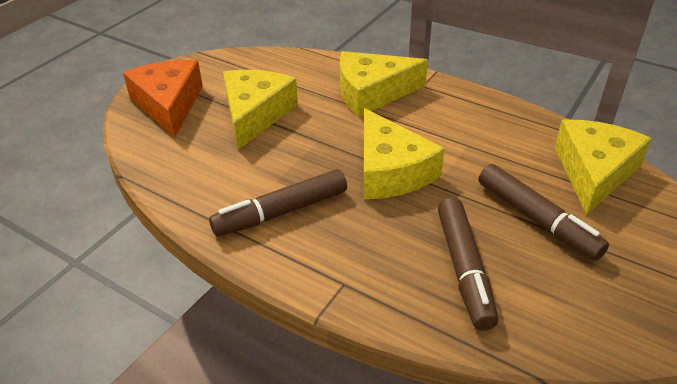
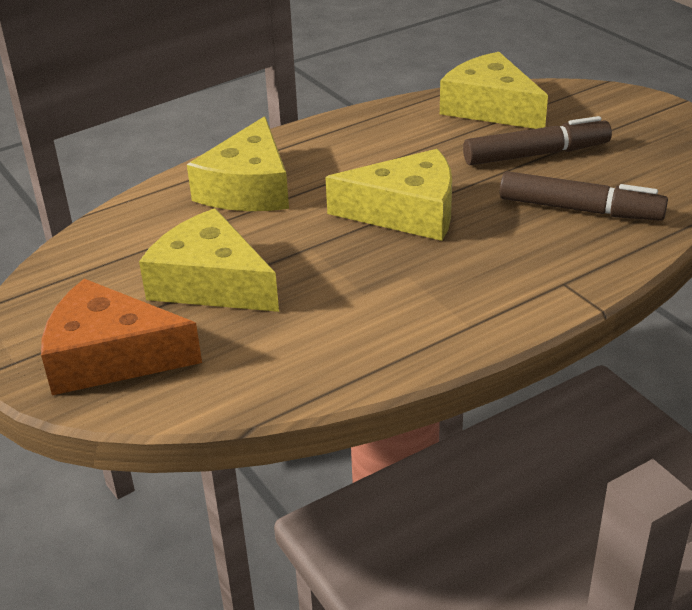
camera: 65 degrees left, 5 degrees down
brown marker [209,169,347,237] -> none

